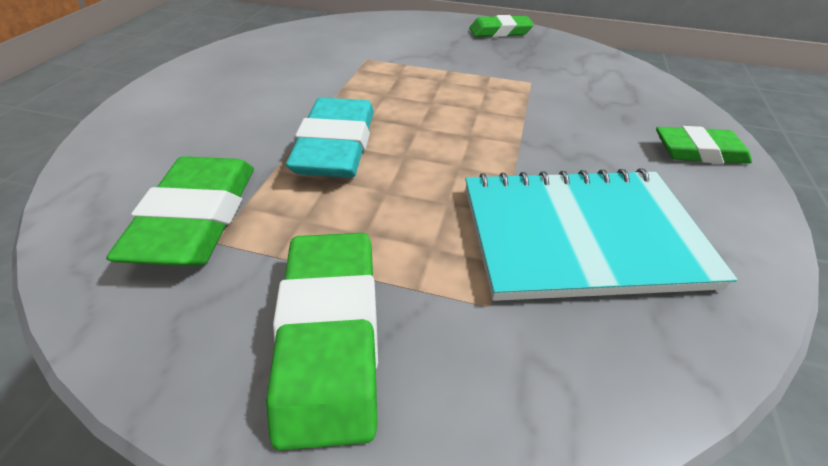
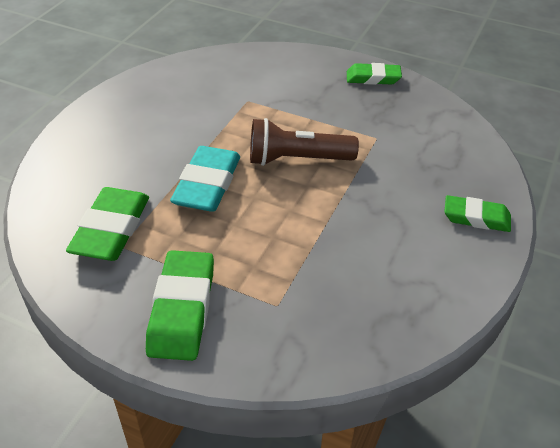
camera: 10 degrees right, 0 degrees up
turquoise notebook [465,169,738,301] -> none
none -> brown flashlight [250,118,359,166]

